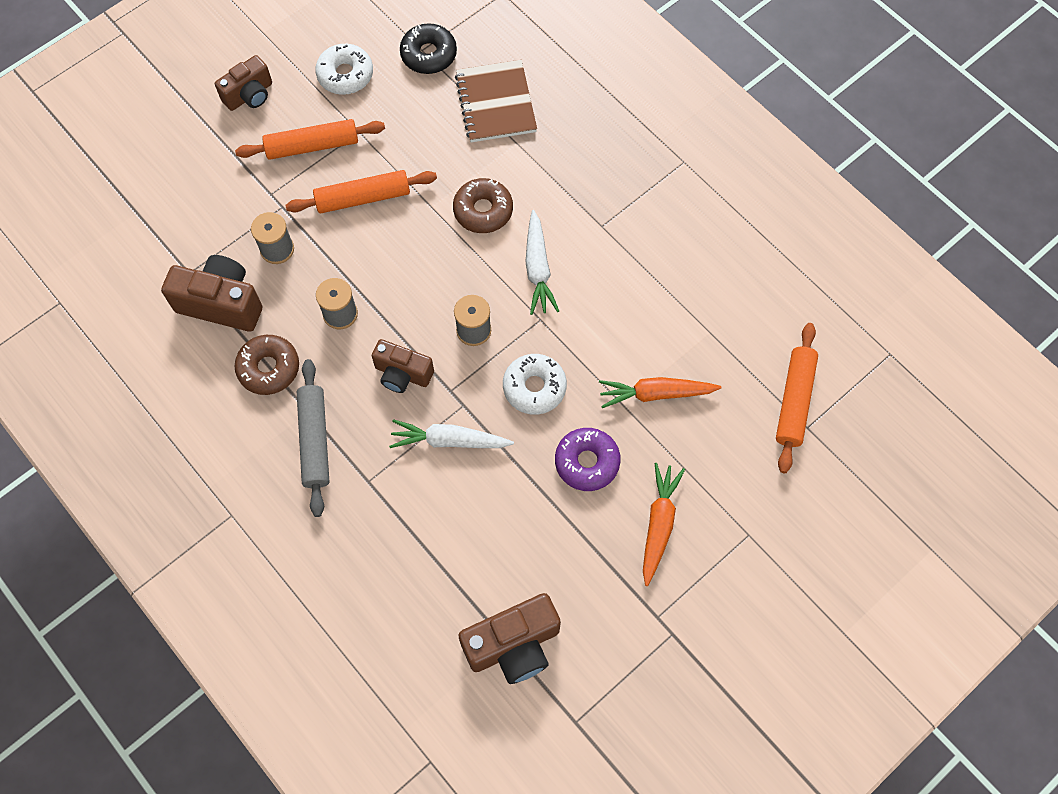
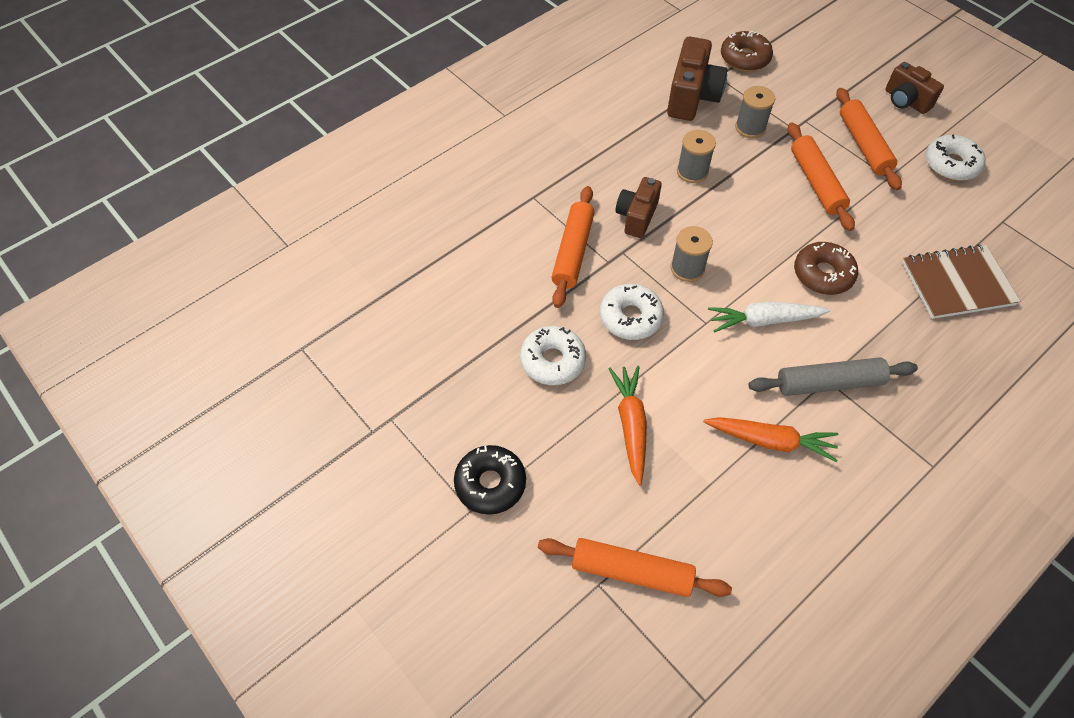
camera: 90 degrees right, 10 degrees down
brown donut [235,335,299,395] -> brown donut moved to [721,31,773,72]
grey rolling pin [297,359,329,517] -> grey rolling pin moved to [748,357,918,396]
white carrot [389,419,514,448] -> orange rolling pin [551,186,595,308]
black donut [400,23,457,74] -> black donut moved to [454,445,526,515]
brown camera [459,593,561,684] -> none
purple donut [555,428,621,491] -> white donut [520,326,586,385]
orange carrot [643,463,685,586] -> orange carrot moved to [704,417,838,462]

